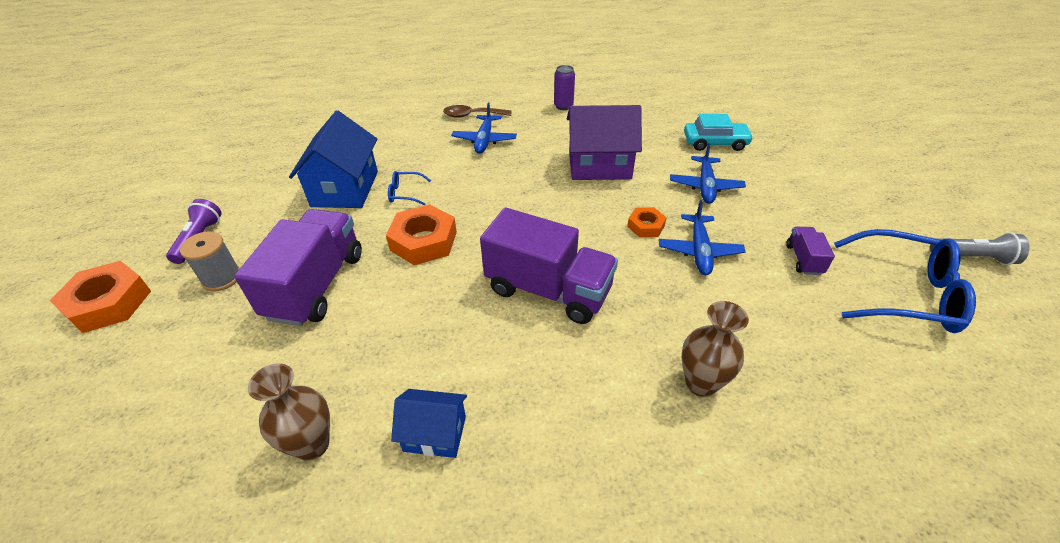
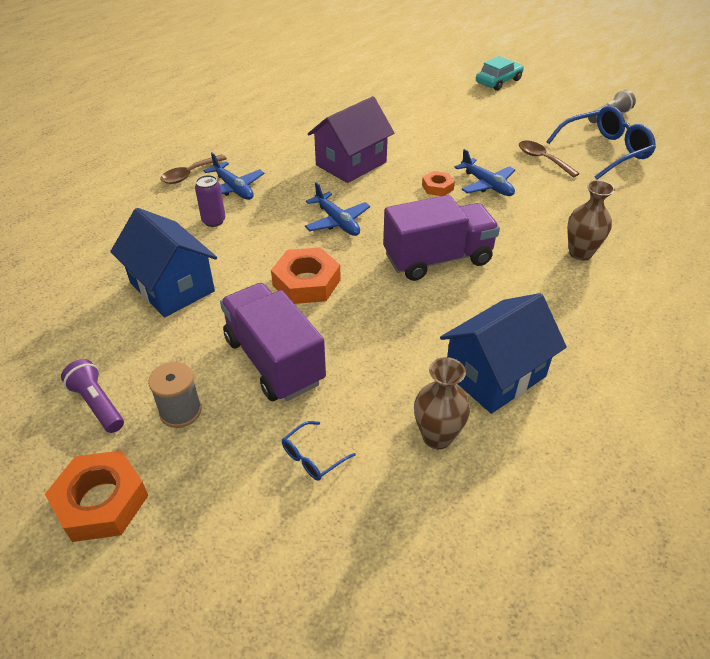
camera: 45 degrees left, 0 degrees up
blue glasses [388,171,431,205] -> blue glasses moved to [282,421,356,481]
blue house [391,389,467,458] -> blue house [440,293,567,414], size x1.77
purple can [554,65,575,110] -> purple can moved to [195,175,225,227]
blue plane [670,143,746,204] -> blue plane moved to [305,182,370,236]
turquoise car [684,114,754,151] -> turquoise car moved to [476,56,524,91]
purple truck [786,227,835,275] -> brown spoon [519,141,580,178]

